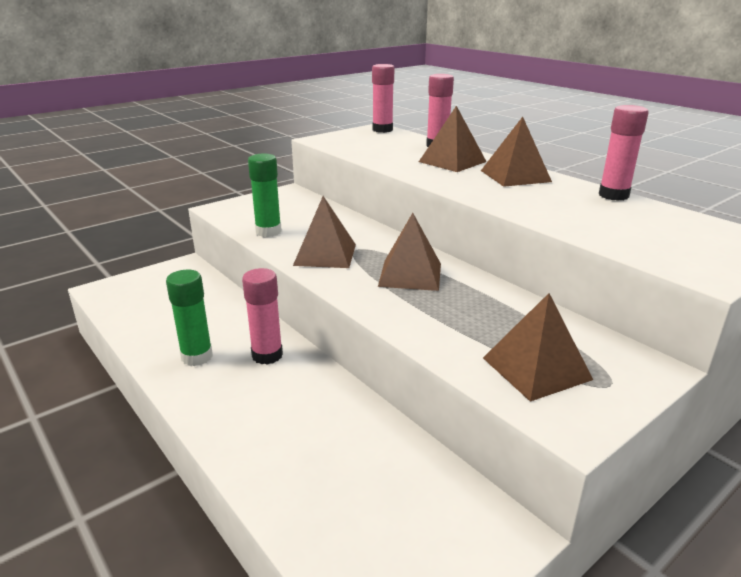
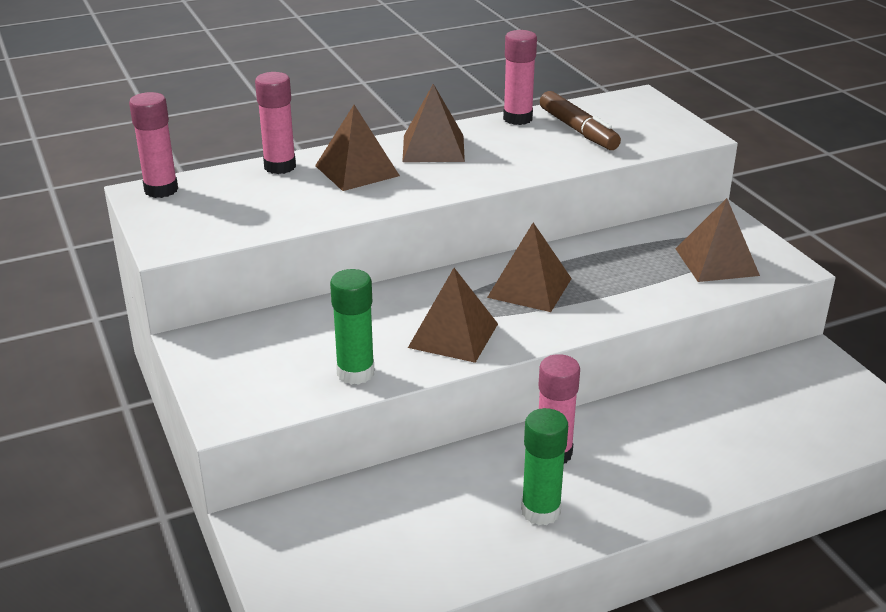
camera: 75 degrees left, 5 degrees up
none -> brown marker [540,91,621,150]

